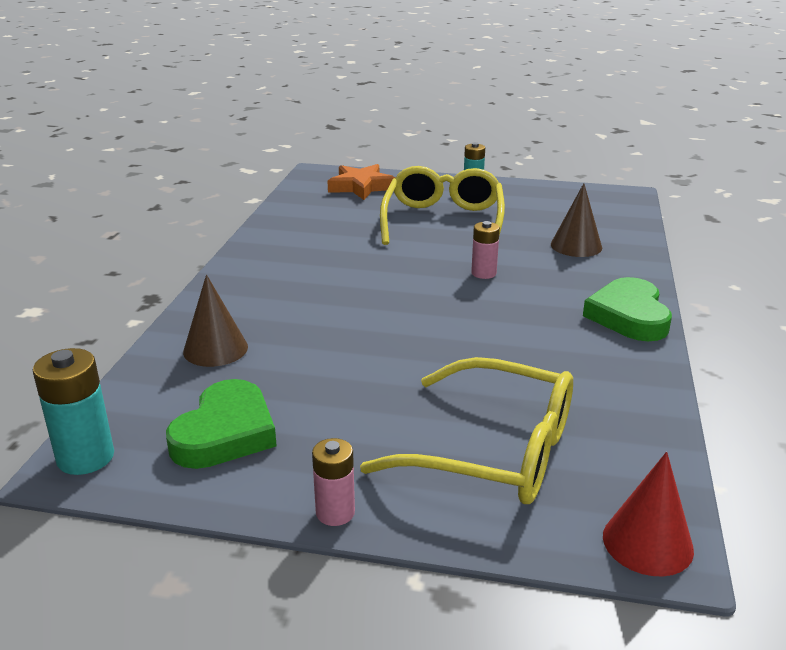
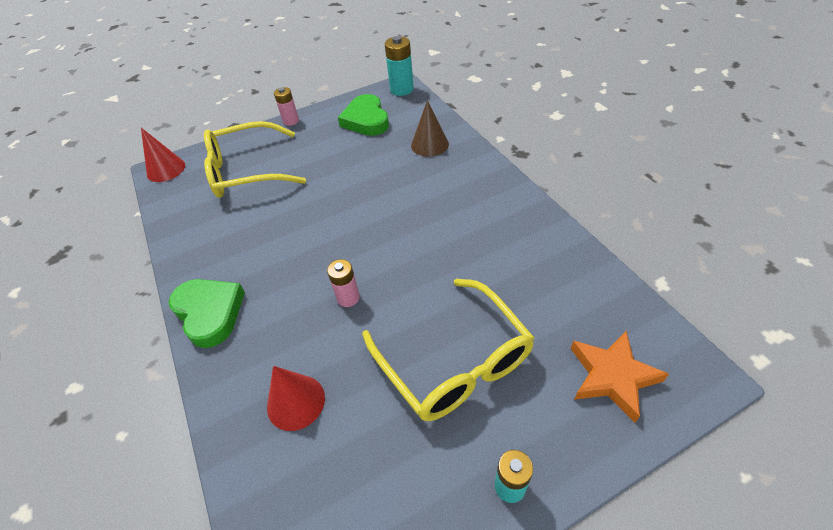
camera: 145 degrees right, 20 degrees up
brown cone [551,183,602,257] -> red cone [267,366,325,431]

